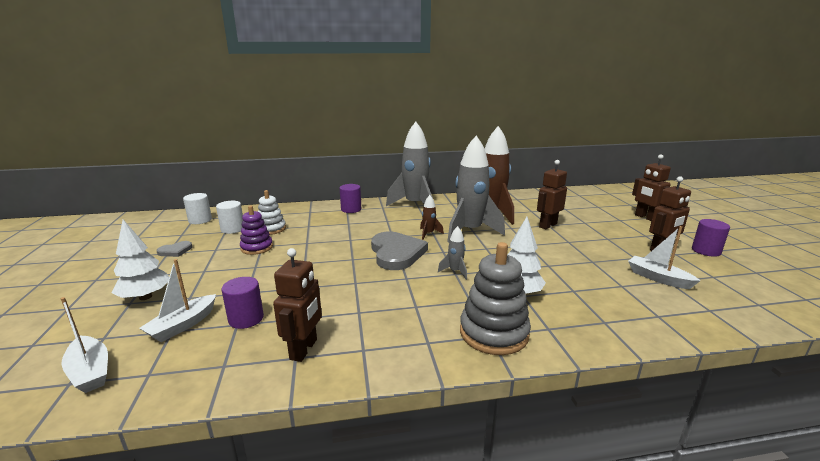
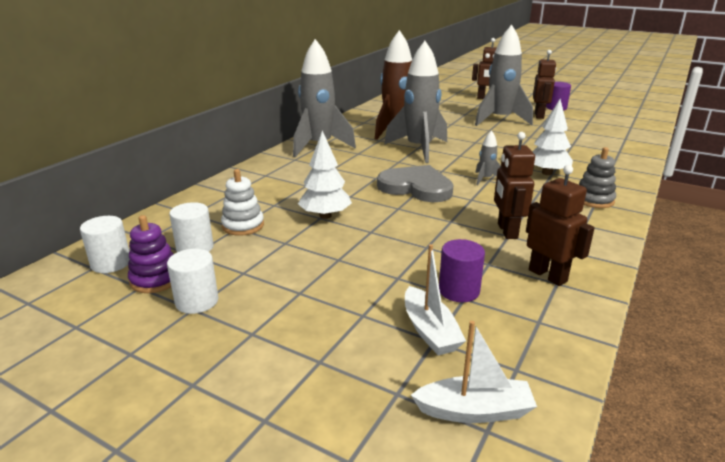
camera: 50 degrees left, 5 degrees up
white tree [112,220,169,300] -> white tree moved to [298,131,352,219]
grey heart [157,241,192,257] -> white cylinder [167,249,219,314]
purple stacking toy [240,205,273,255] -> purple stacking toy moved to [128,215,173,293]
purple cylinder [340,184,361,213] -> none
brown rocket [420,195,444,240] -> none
grey stacking toy [460,242,531,355] -> grey stacking toy [579,147,616,208], size x0.64
brown robot [537,160,567,229] -> brown robot moved to [494,132,535,239]
white boat [628,226,700,289] -> none
none -> grey rocket [475,25,533,126]

